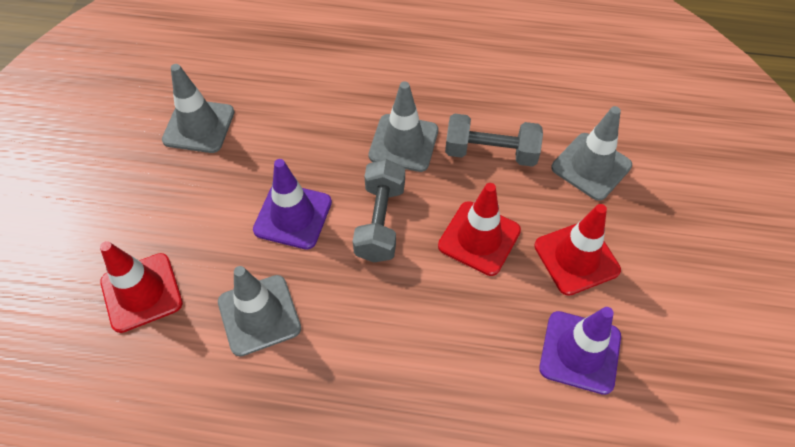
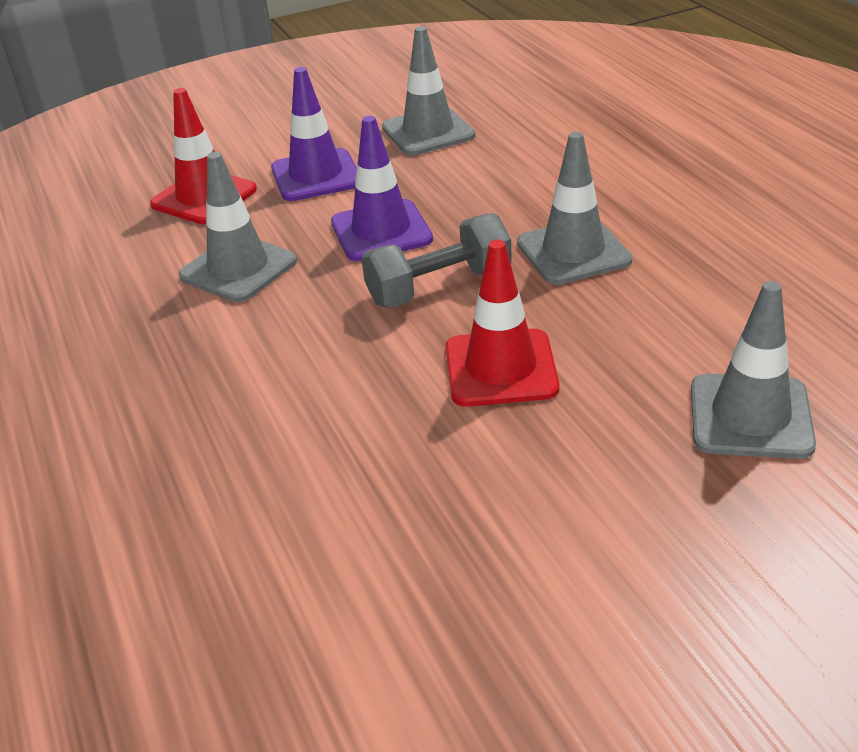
camera: 60 degrees right, 20 degrees down
grey dumbbell [445,113,543,167] -> none
red traffic cone [534,204,621,296] -> none
purple traffic cone [539,307,621,395] -> purple traffic cone moved to [271,67,357,201]

